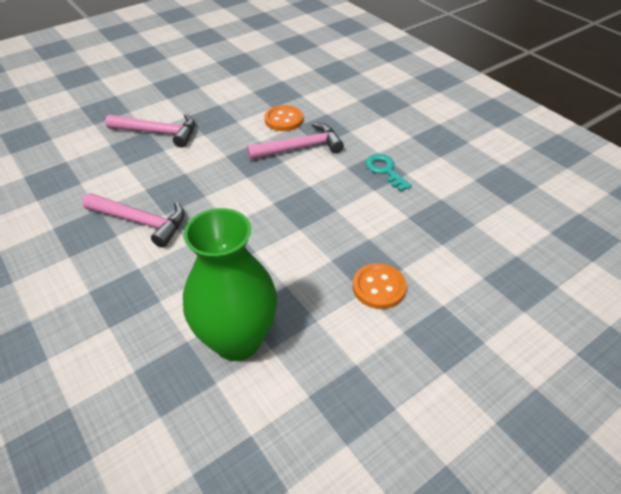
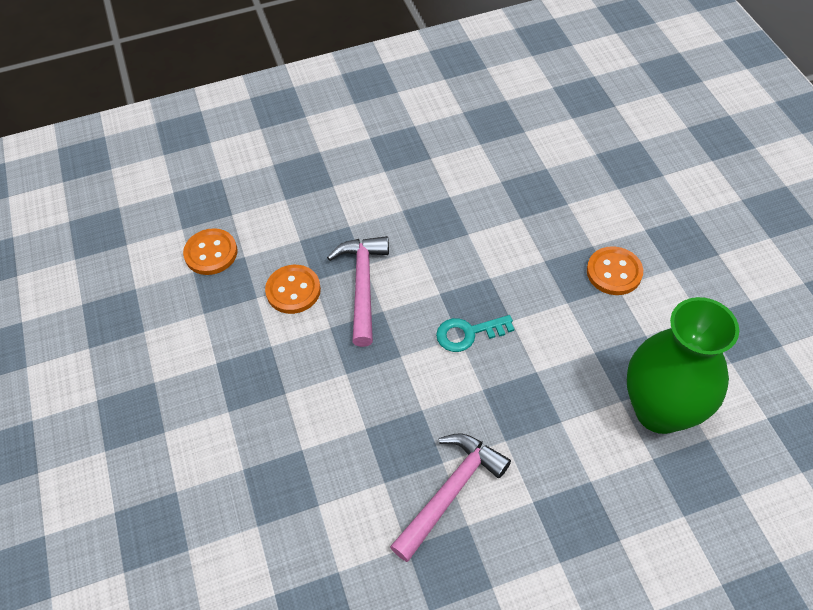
camera: 70 degrees left, 10 degrees up
pink hammer [106,114,195,148] -> none
turquoise key [366,154,412,192] -> turquoise key moved to [436,315,514,352]
none -> orange button [183,228,237,275]

